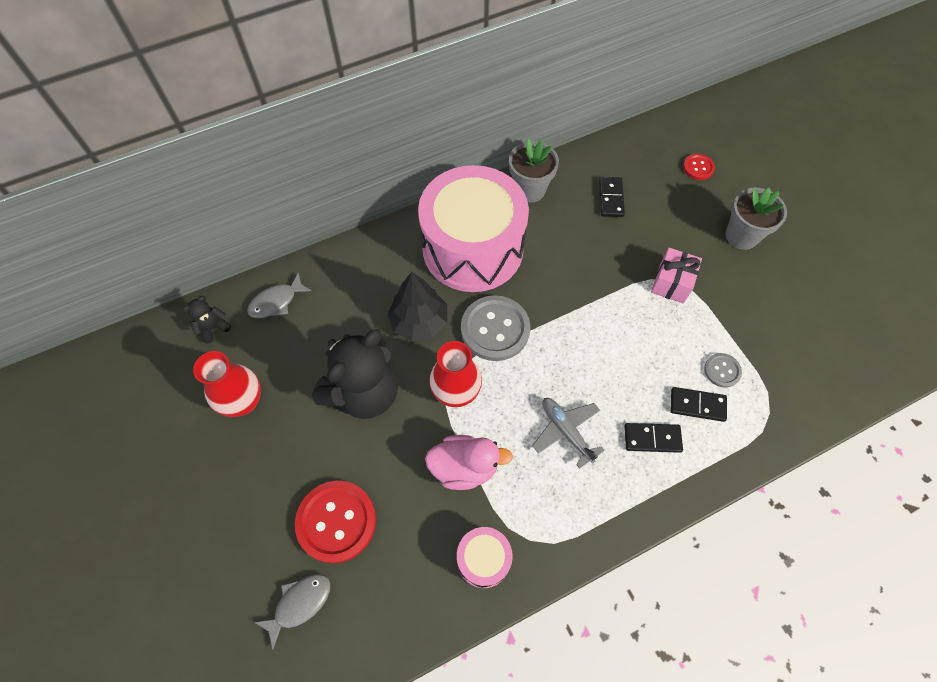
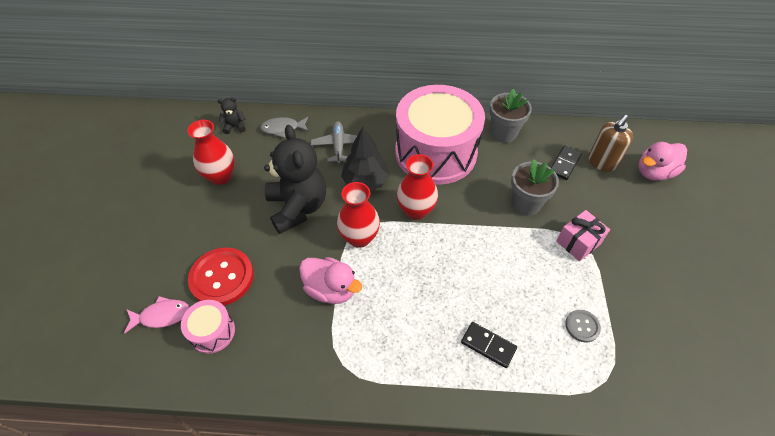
camera: 30 degrees right, 10 degrees down
grey fish [254,574,330,649] -> pink fish [124,296,189,333]
black teddy bear [312,329,398,419] -> black teddy bear turned 90 degrees counterclockwise [264,125,326,234]
pink drum [457,527,513,588] -> pink drum moved to [181,300,235,354]
grey button [461,295,530,361] -> red vase [397,154,438,220]
grey plane [532,398,605,469] -> grey plane moved to [311,121,357,164]
black domino [670,387,727,422] -> none
red button [683,154,715,180] -> pink duck [638,142,687,181]
grey flower pot [725,188,787,250] -> grey flower pot moved to [511,159,559,216]
none -> brown soap dispenser [588,115,633,172]

